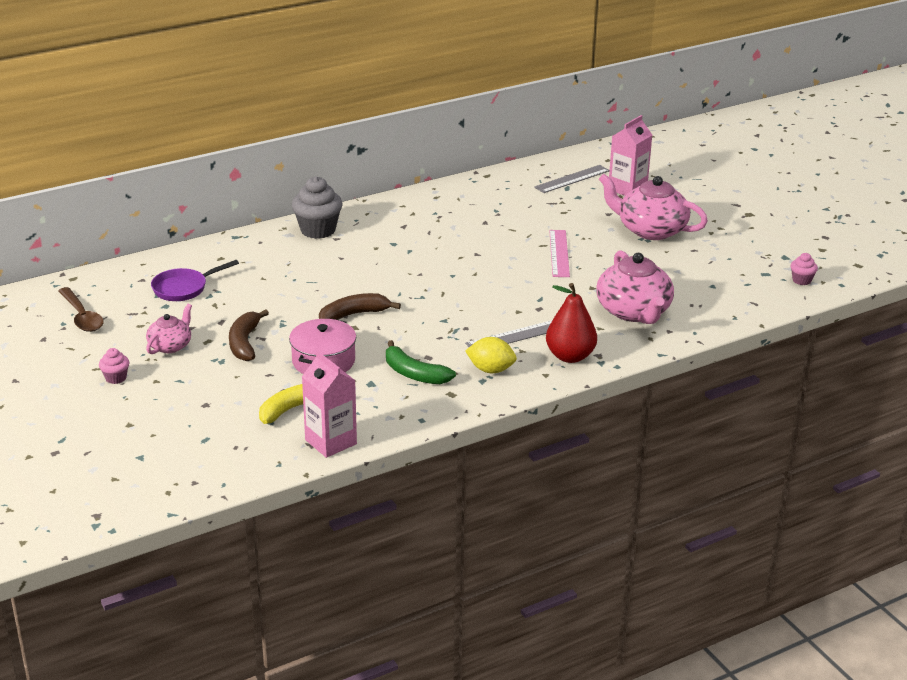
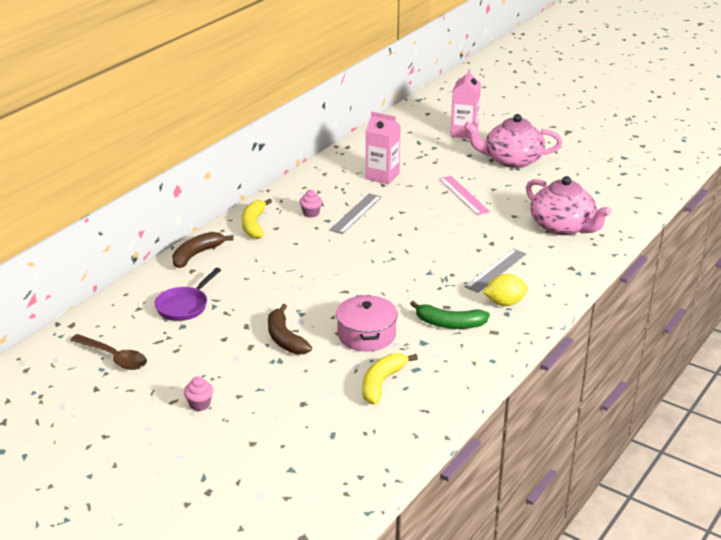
camera: 25 degrees left, 0 degrees up
pink teapot [146,304,192,354] -> none
grey cupcake [292,176,343,239] -> yellow banana [241,199,272,239]
pink carton [302,351,357,458] -> pink carton moved to [366,112,401,184]
brown banana [319,293,401,320] -> brown banana moved to [172,232,234,268]
grey ruler [534,165,610,193] -> grey ruler moved to [330,193,382,234]
red pear [546,283,597,363] -> none
pink cupcake [791,253,818,285] -> pink cupcake moved to [299,189,322,218]

